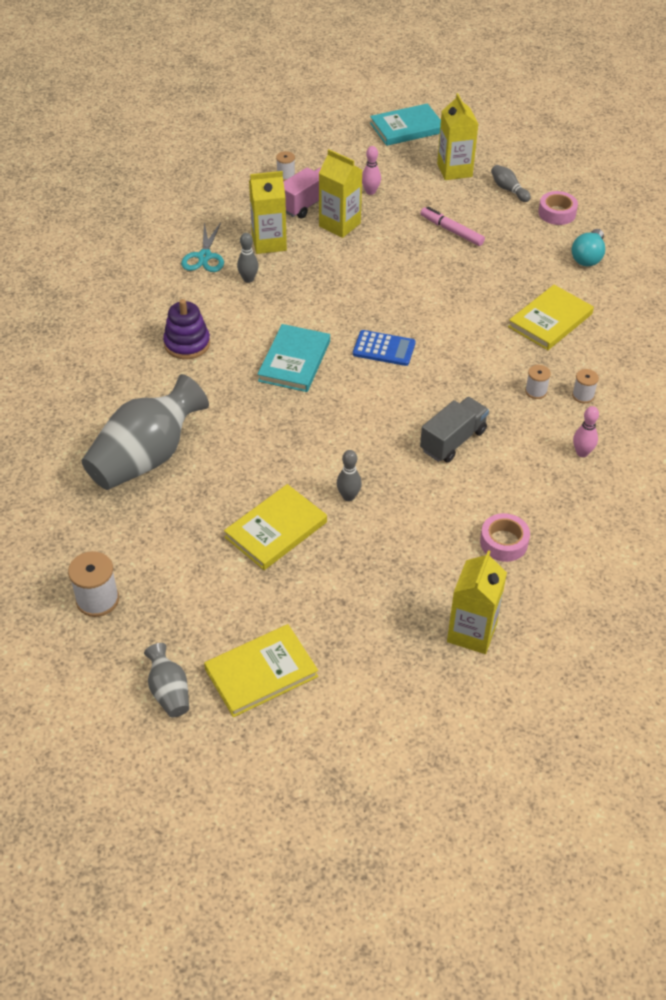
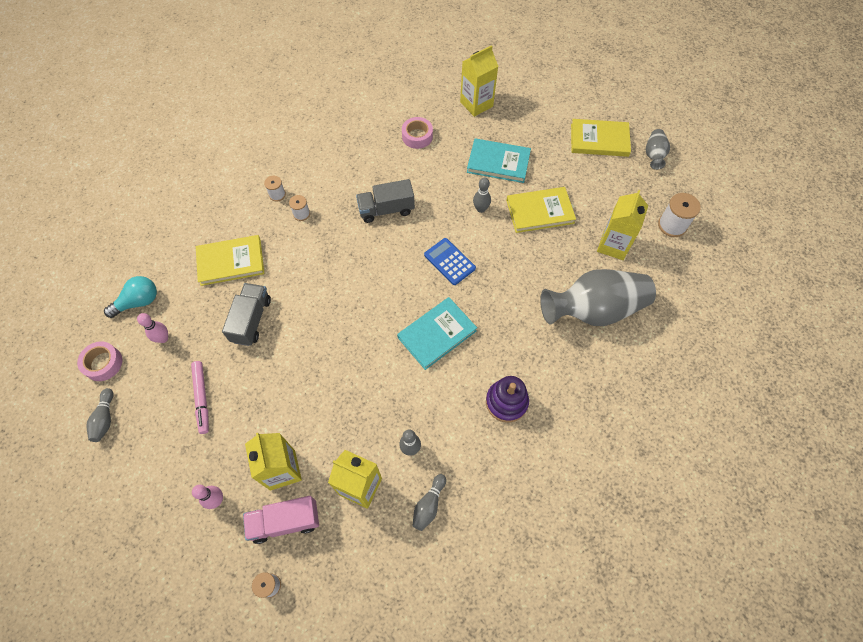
camera: 145 degrees left, 15 degrees up
turquoise scissors [181,222,224,272] -> grey bowling pin [412,474,446,531]
blue calculator [353,330,416,366] -> blue calculator moved to [424,238,476,285]
turquoise book [370,103,441,146] -> turquoise book moved to [467,138,531,183]
yellow carton [437,93,478,180] -> yellow carton moved to [597,190,648,260]
pink bowling pin [573,406,599,457] -> pink bowling pin moved to [137,313,168,343]
none -> grey truck [222,283,271,346]

